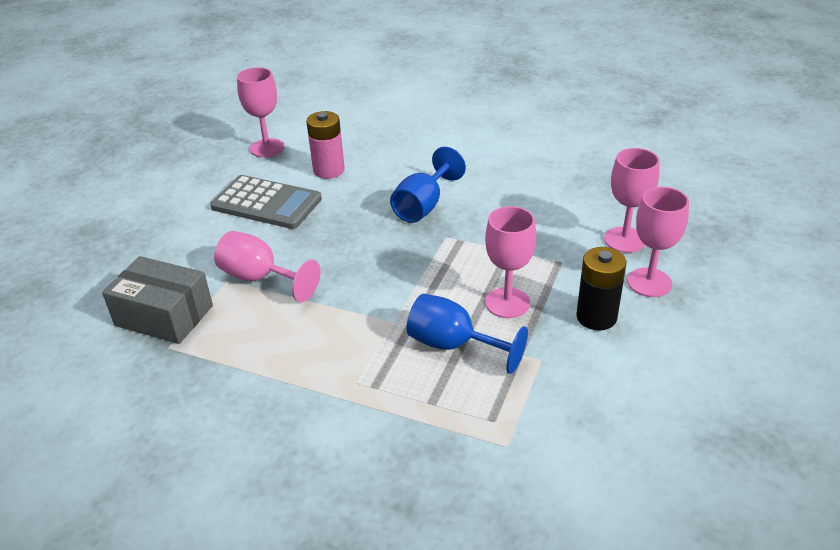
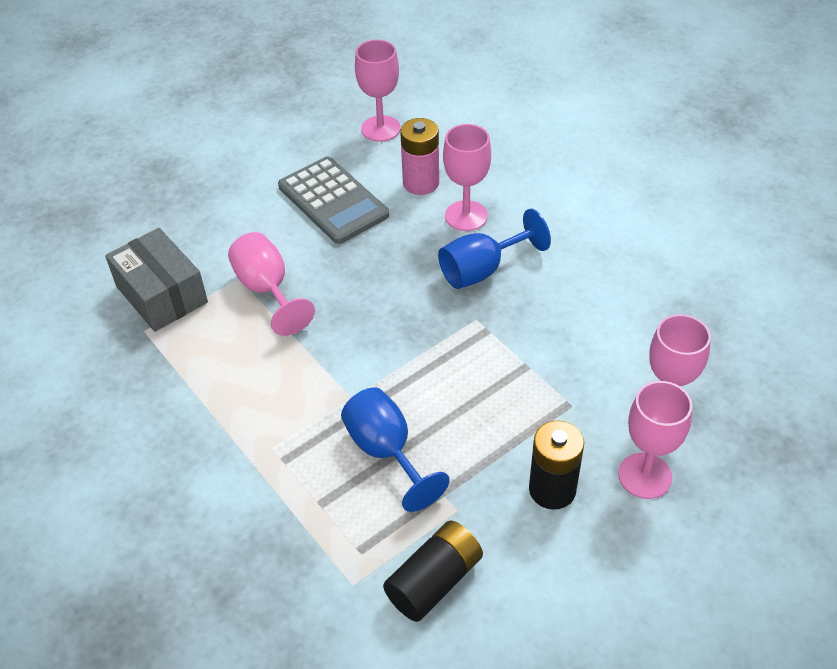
camera: 30 degrees right, 10 degrees up
pink goblet [485,206,536,318] -> pink goblet moved to [443,124,491,231]
none -> black battery [383,521,483,622]

